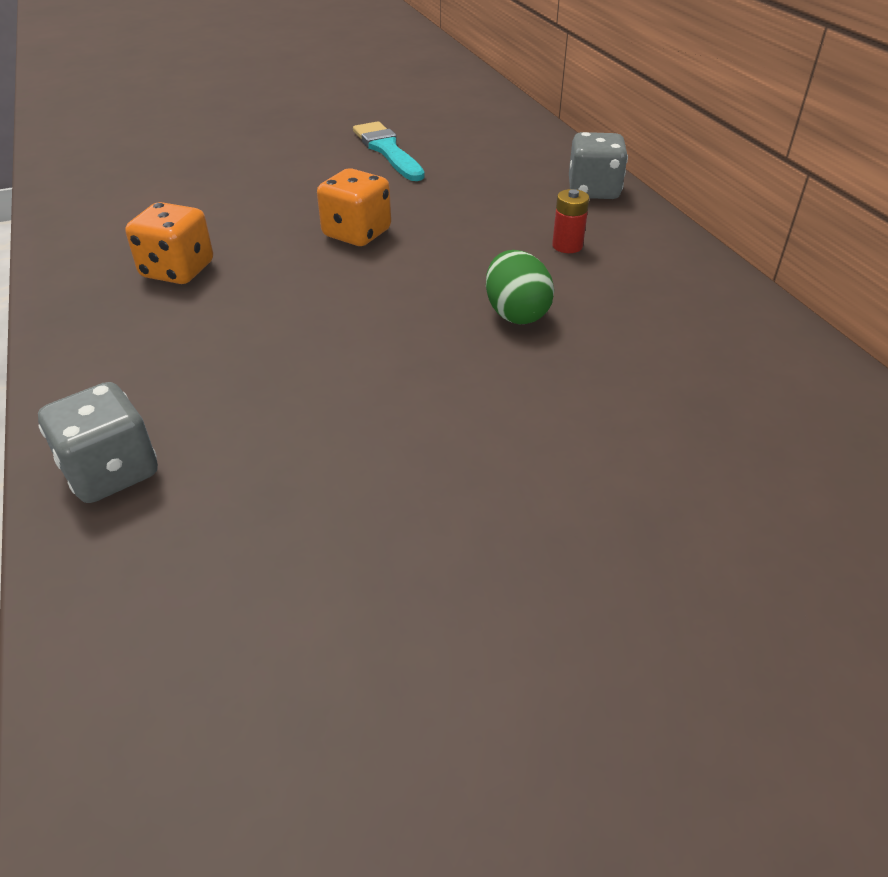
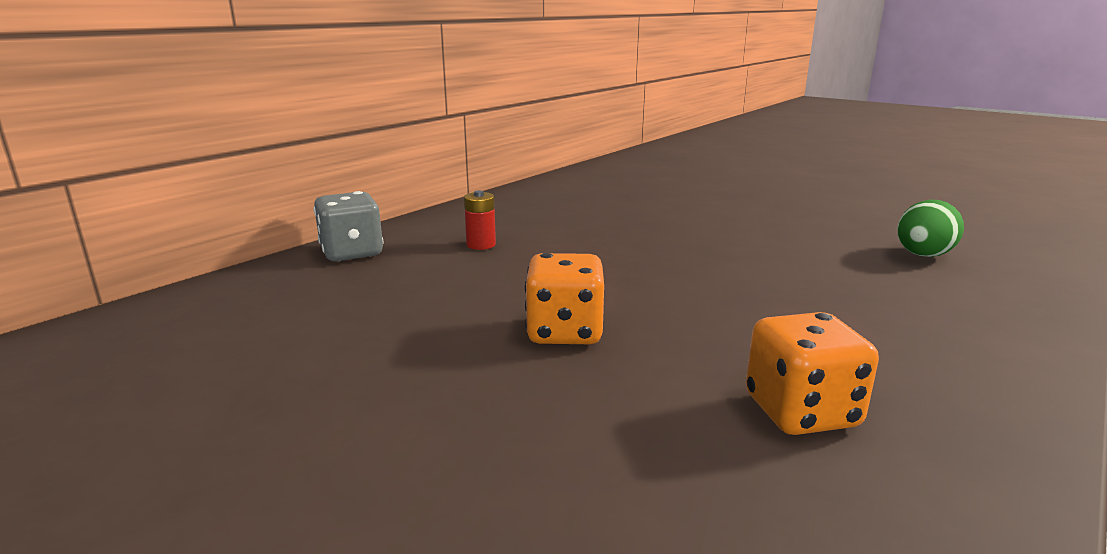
camera: 120 degrees left, 20 degrees down
grey dice [38,382,158,503] -> none
turquoise brush [353,121,425,181] -> none
green egg [486,250,554,324] -> green egg moved to [897,200,964,257]

